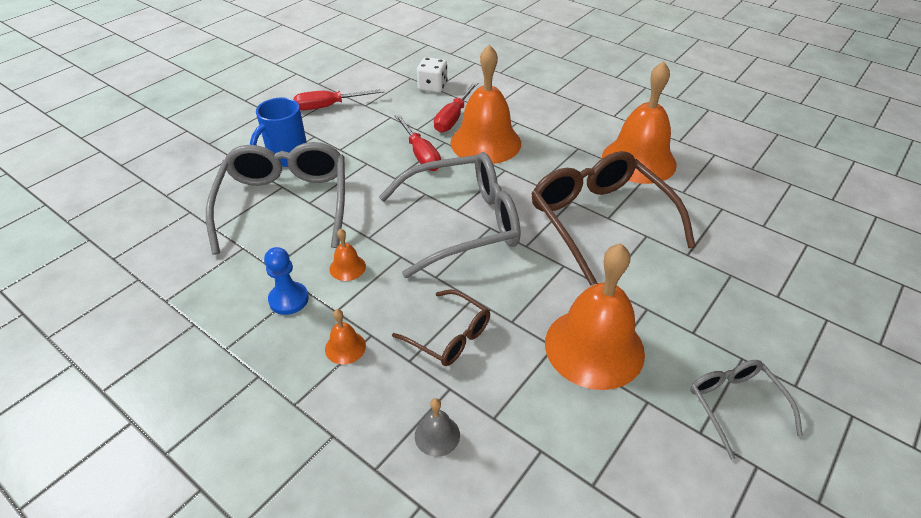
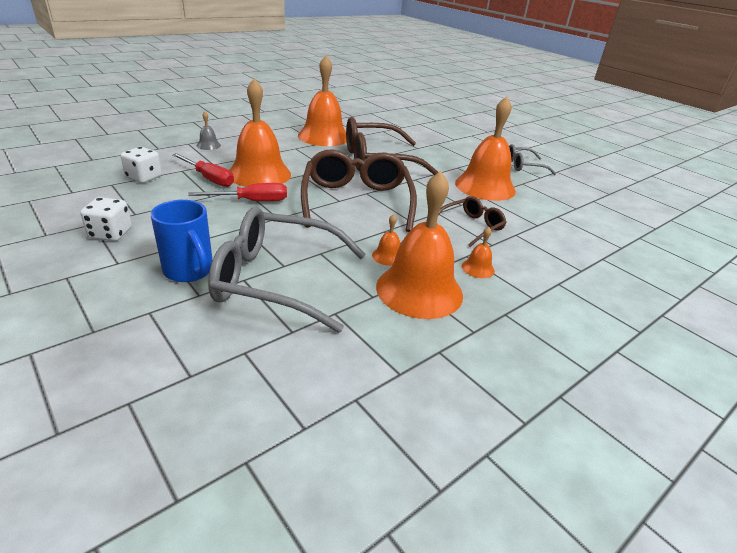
camera: 80 degrees left, 10 degrees down
blue pawn [264,247,309,315] -> orange bell [376,171,463,319]
red screwdriver [294,89,384,110] -> white dice [80,197,132,241]
grey glasses [379,152,520,278] -> brown glasses [301,149,417,232]
grey bell [415,398,460,457] -> grey bell moved to [197,112,221,150]

